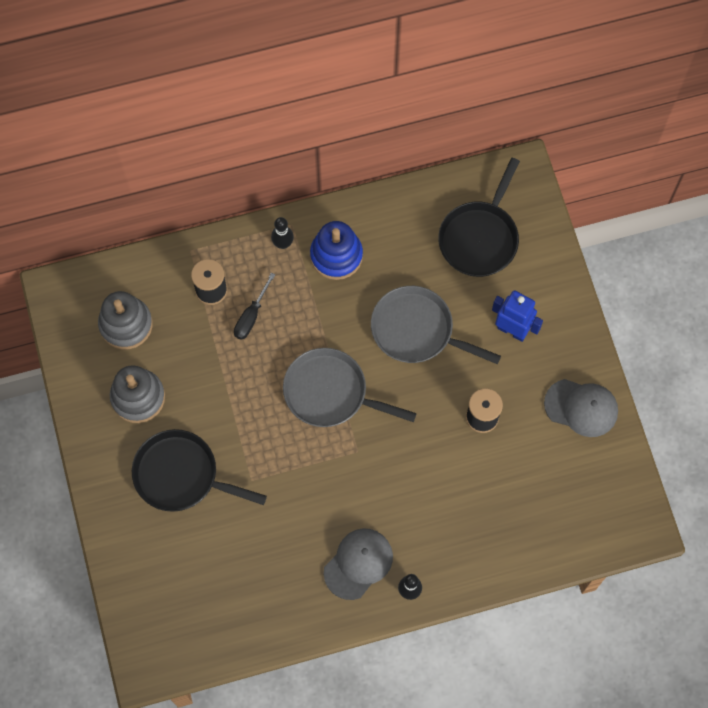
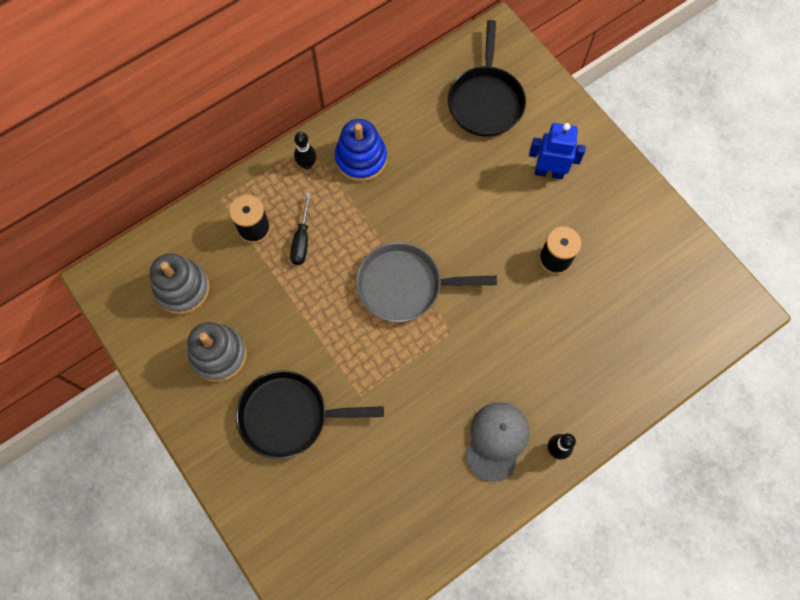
camera: 20 degrees left, 0 degrees up
grey pan [371,286,501,364] -> none
grey cap [544,379,618,437] -> none

